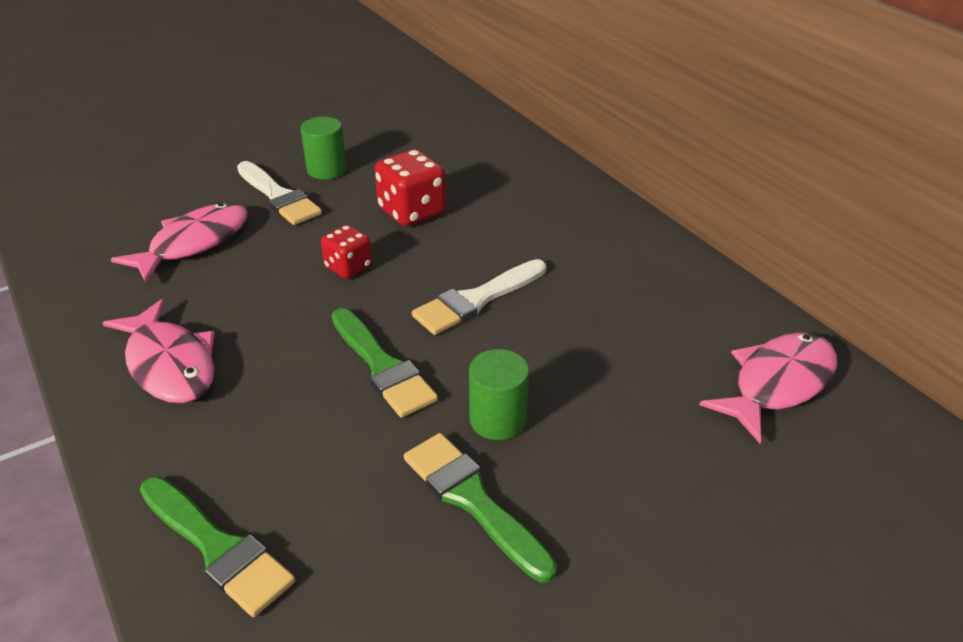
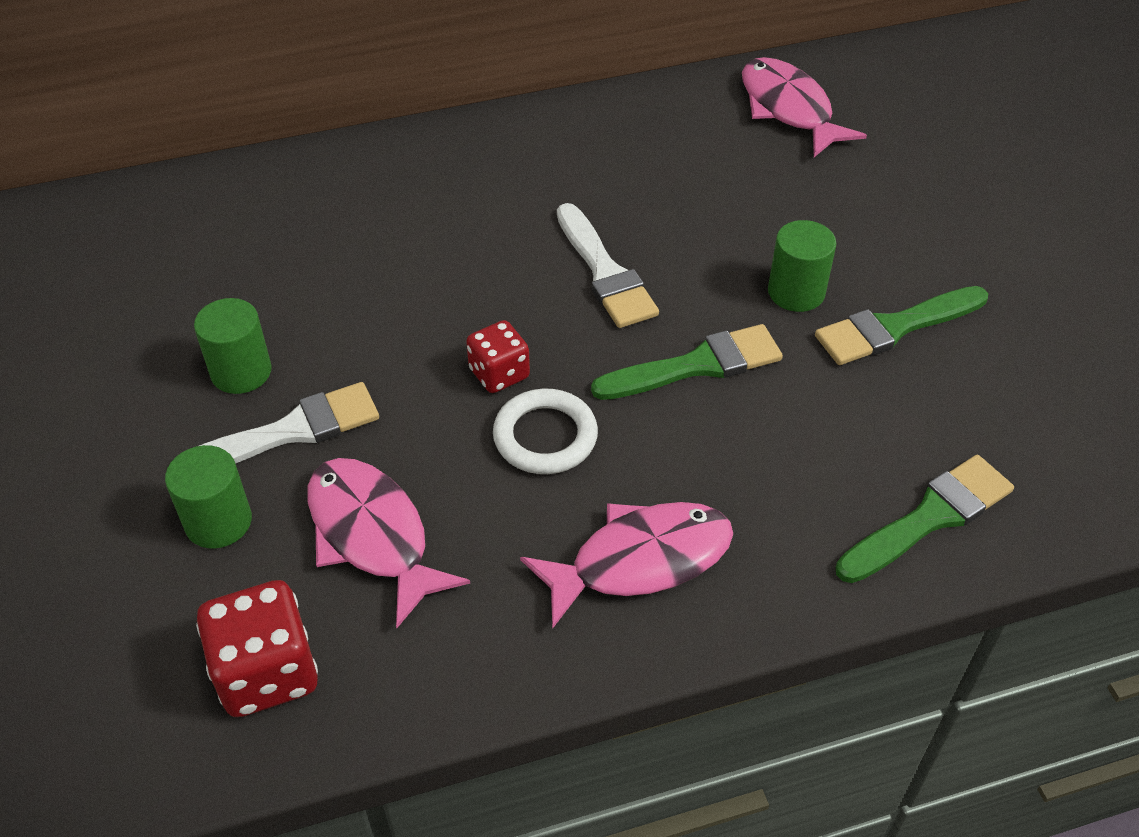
camera: 75 degrees left, 10 degrees up
red dice [375,149,446,226] -> red dice moved to [196,580,318,717]
none -> green cylinder [165,445,252,549]
none -> white ring [493,389,598,474]

